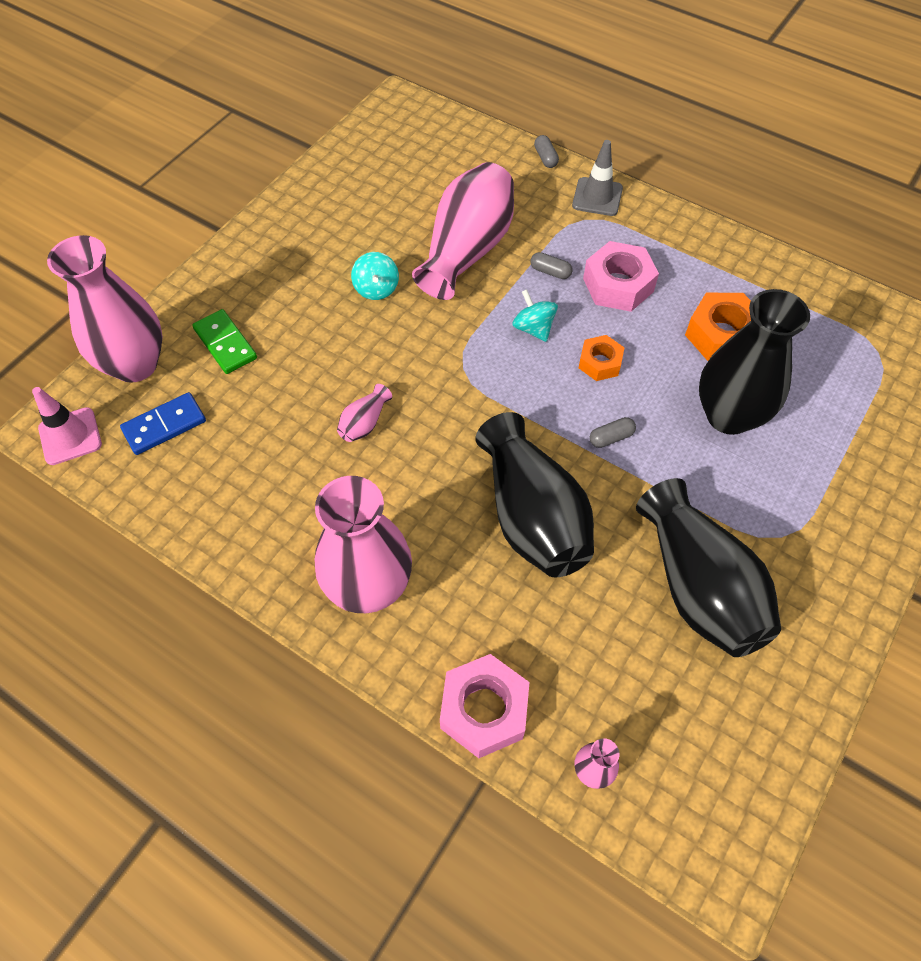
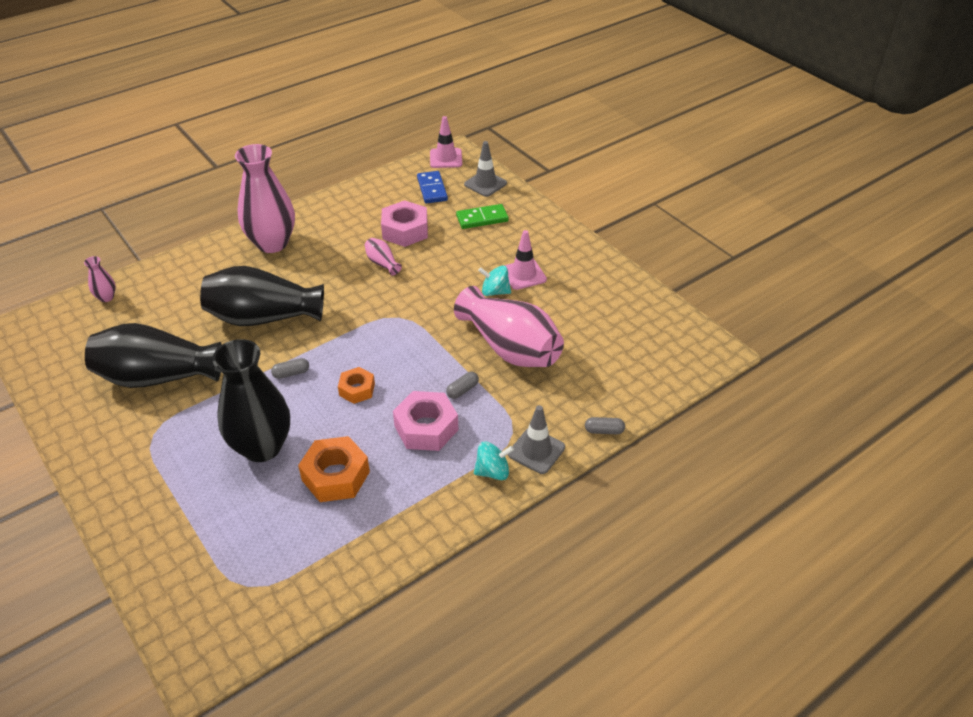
camera: 110 degrees right, 15 degrees down
pink vase [47,235,163,383] -> grey traffic cone [464,141,507,197]
pink nut [440,654,530,758] -> pink nut moved to [381,200,428,247]
turquoise spinning top [512,289,558,342] -> turquoise spinning top moved to [474,441,514,480]
grey capsule [590,417,636,448] -> grey capsule turned 75 degrees clockwise [271,358,309,379]
none -> pink traffic cone [504,230,547,290]

